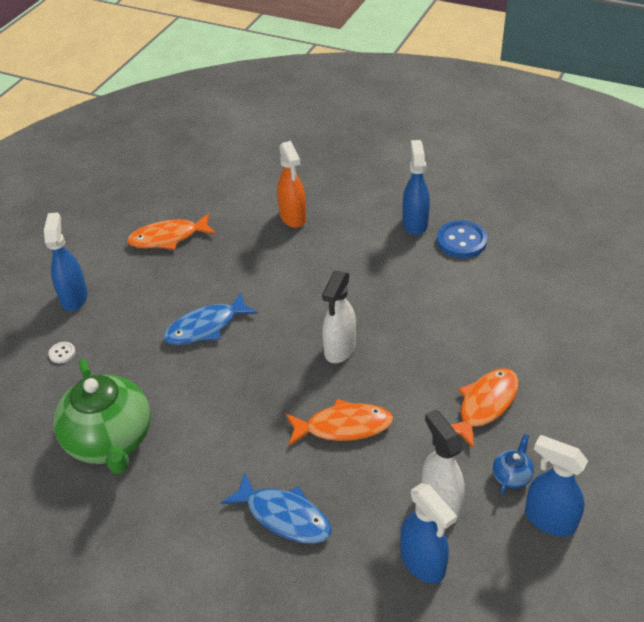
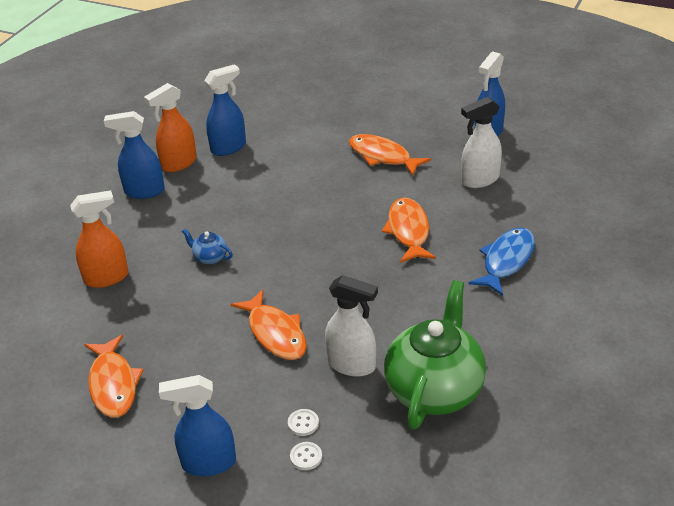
camera: 90 degrees left, 5 degrees down
green teapot [53,359,151,474] -> green teapot turned 45 degrees counterclockwise [384,280,486,429]
blue fish [163,292,258,345] -> orange fish [231,289,307,360]
white spray bottle [322,270,356,363] -> white spray bottle moved to [325,275,378,377]
blue spray bottle [400,483,457,584] -> blue spray bottle moved to [204,64,246,156]
blue button [437,220,487,258] -> orange spray bottle [144,83,197,172]
blue teapot [493,434,534,494] -> blue teapot moved to [182,228,233,265]
none -> white button [288,409,319,436]

